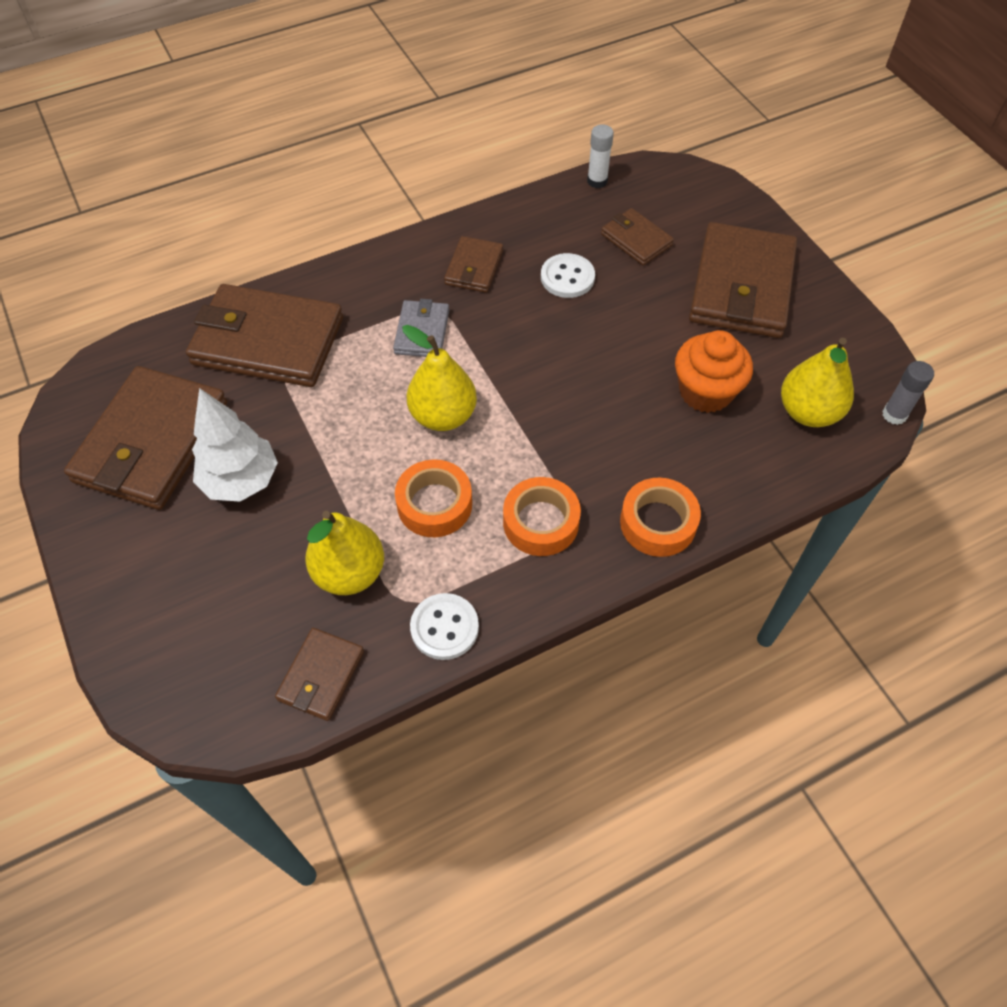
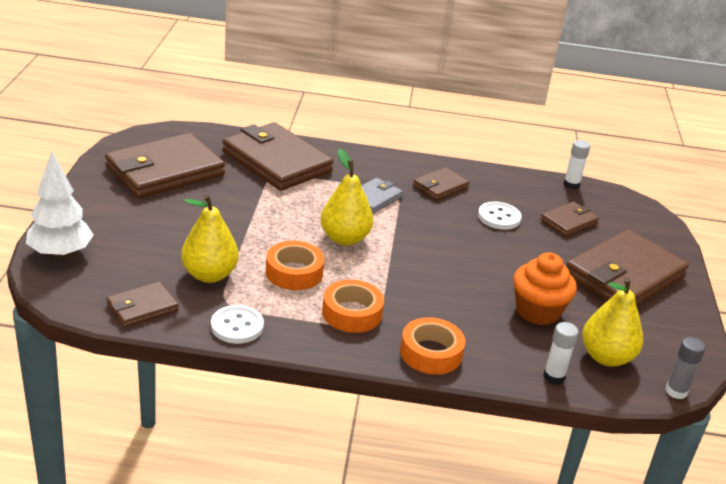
camera: 30 degrees right, 25 degrees down
white tree [192,388,278,502] -> white tree moved to [26,151,94,259]
brown wallet [601,208,674,265] -> brown wallet turned 60 degrees clockwise [540,201,599,237]
none -> white glue stick [543,322,579,384]

